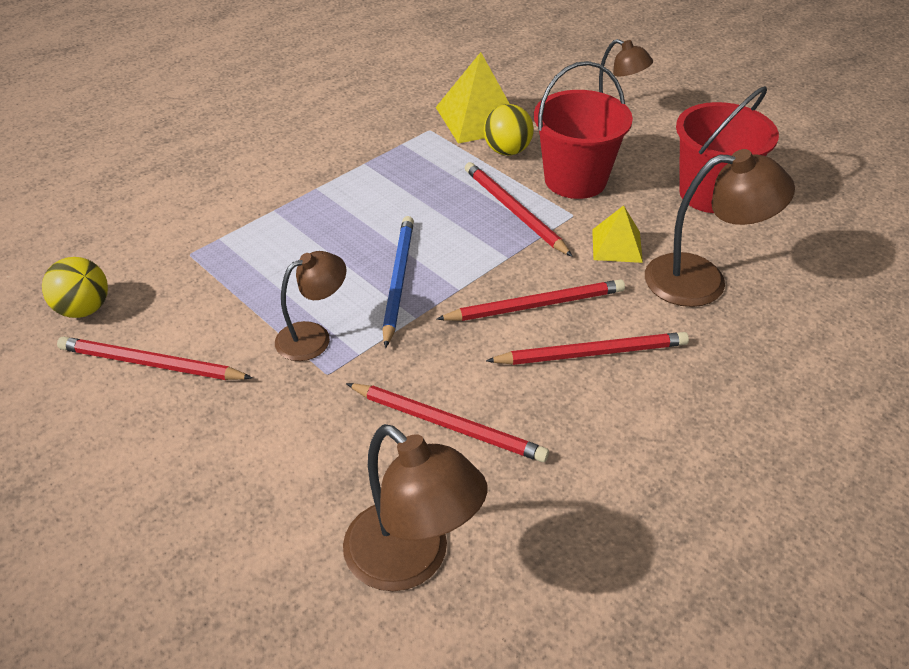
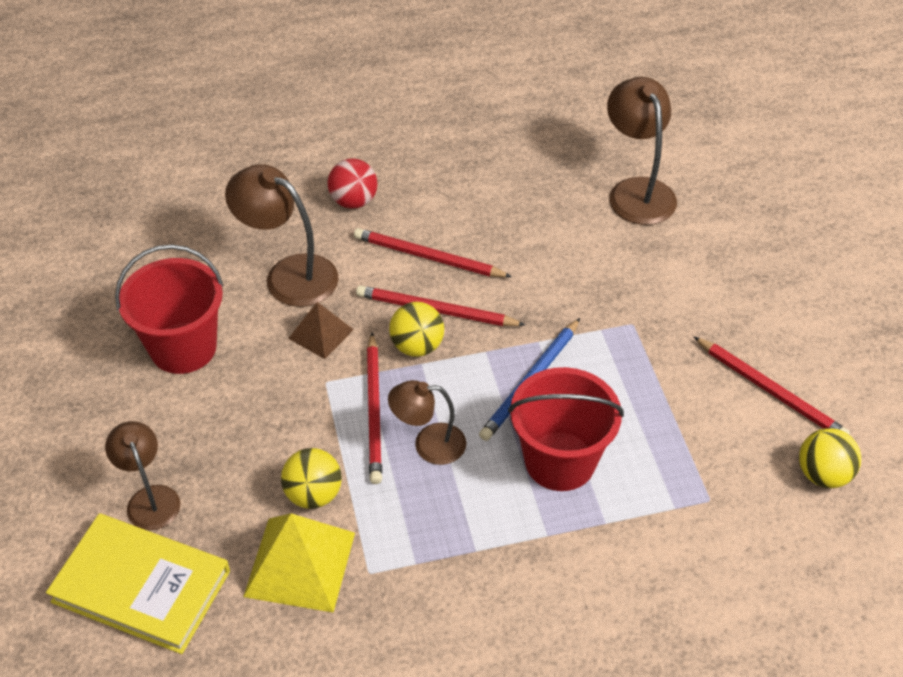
camera: 150 degrees left, 5 degrees up
brown lamp [275,251,346,361] -> brown lamp moved to [388,380,466,465]
red pencil [346,383,549,462] -> none
red bucket [534,61,633,199] -> red bucket moved to [508,367,624,491]
yellow pyramid [592,205,643,263] -> brown pyramid [288,302,354,359]
none -> yellow book [46,513,230,654]
none -> red ball [327,158,377,209]
none -> yellow ball [389,302,444,357]

